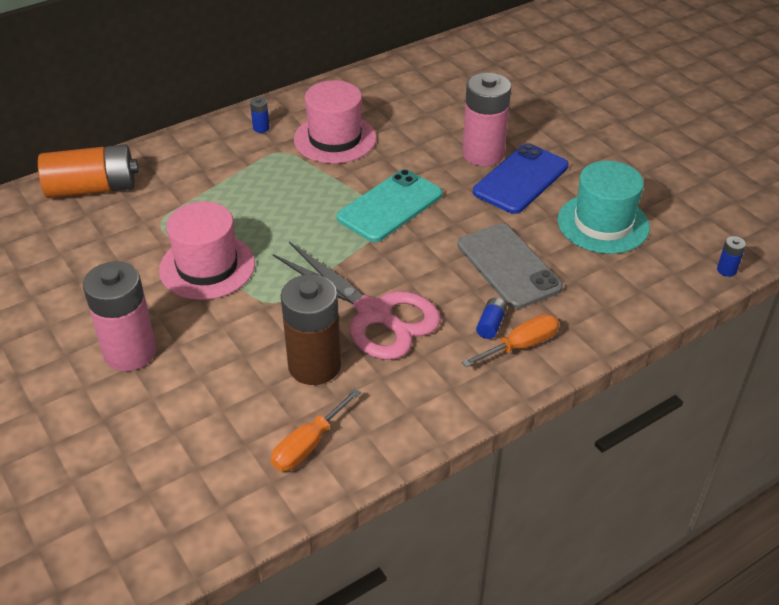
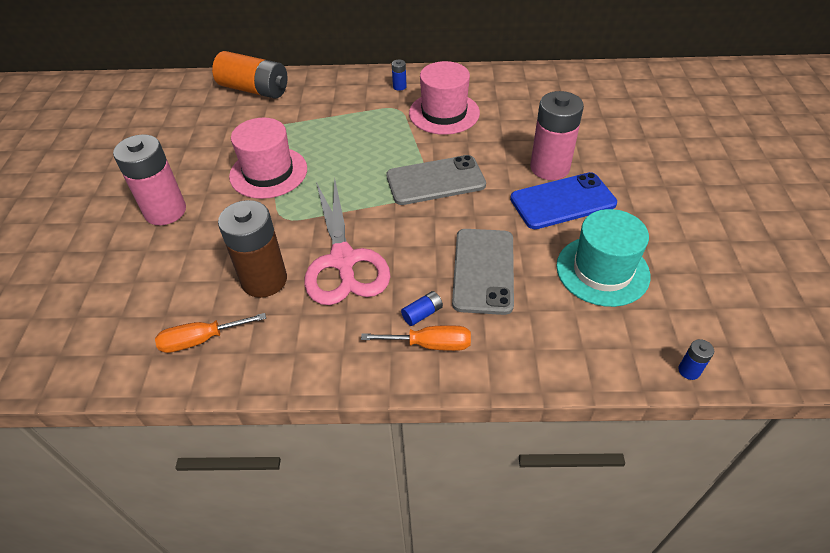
camera: 35 degrees right, 5 degrees up
turquoise phone [337,169,443,242] -> grey phone [386,155,486,205]

